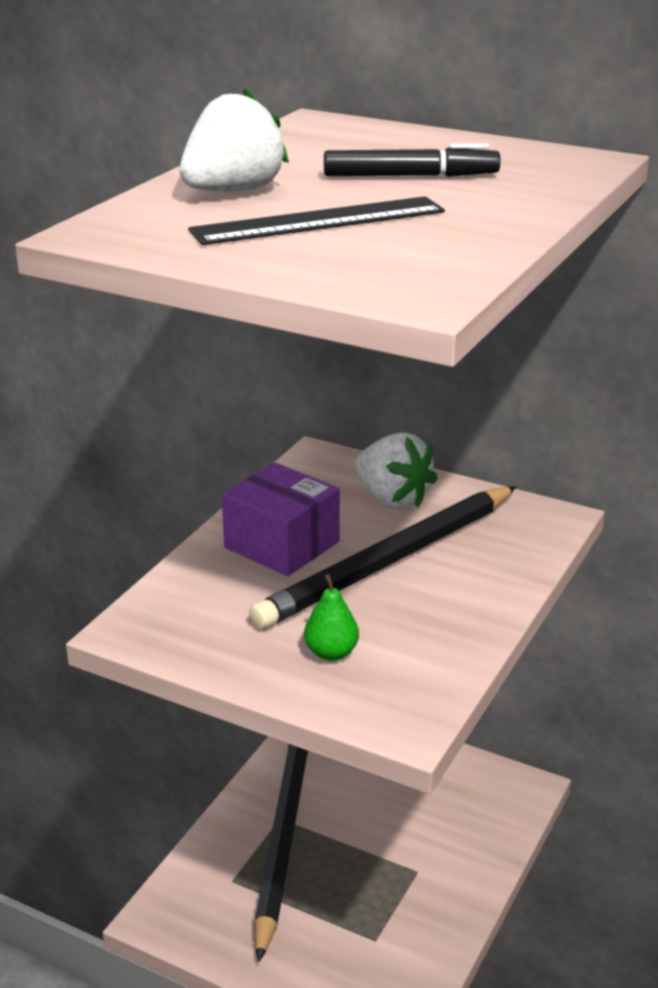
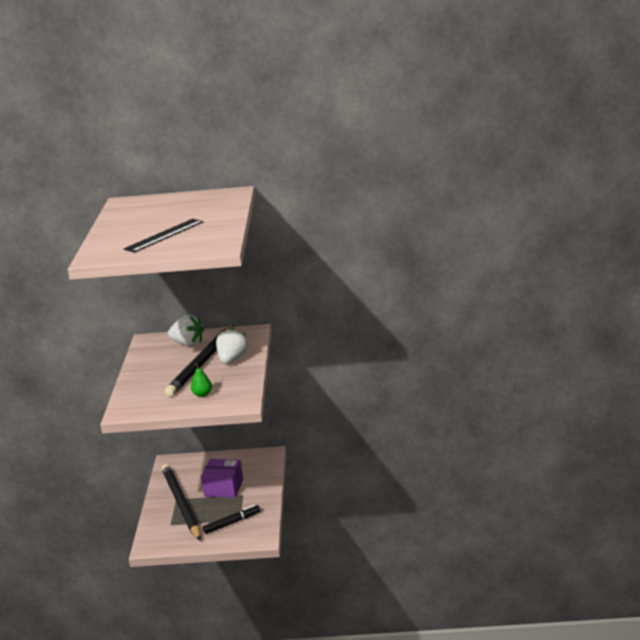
camera: 25 degrees left, 5 degrees down
white strawberry [180,88,289,191] -> white strawberry moved to [216,327,249,364]
purple box [222,463,340,576] -> purple box moved to [201,459,243,498]
black marker [324,143,501,177] -> black marker moved to [203,504,260,534]

